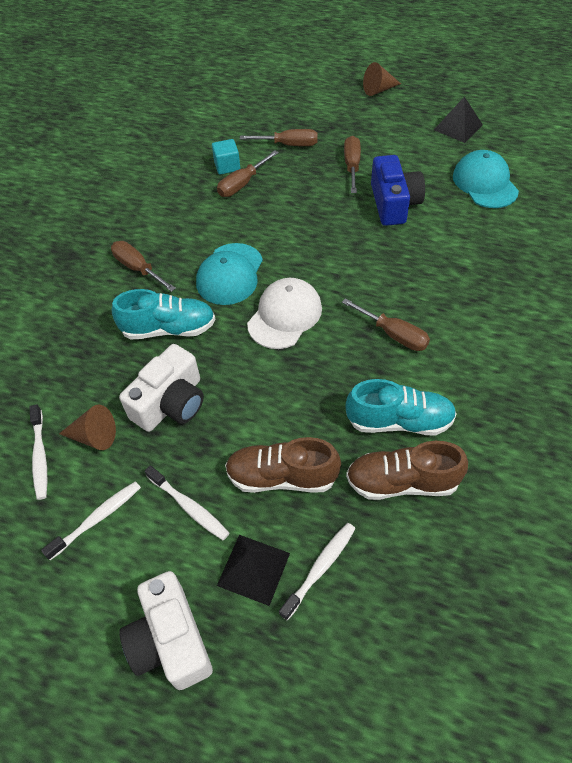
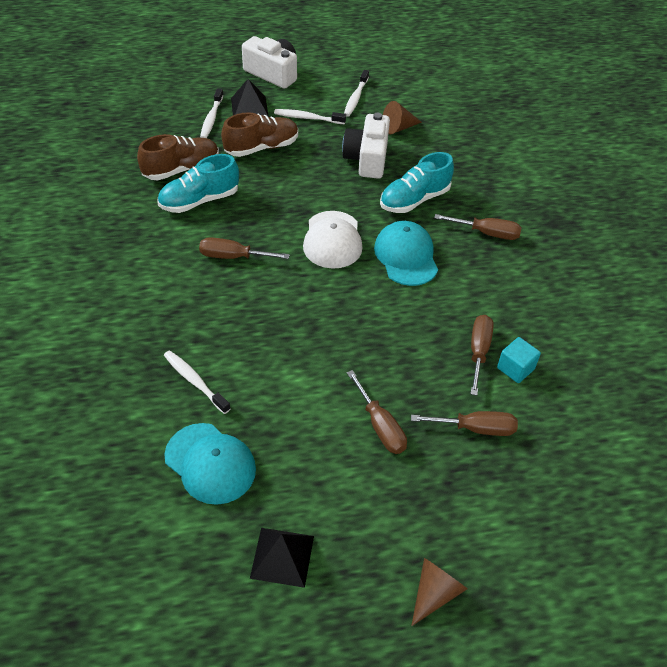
camera: 145 degrees right, 5 degrees down
white toothbrush [30,404,47,500] -> white toothbrush moved to [164,350,231,414]
brown screwdriver [240,129,318,146] -> brown screwdriver turned 150 degrees counterclockwise [411,411,518,436]
blue camera [371,155,425,226] -> none

